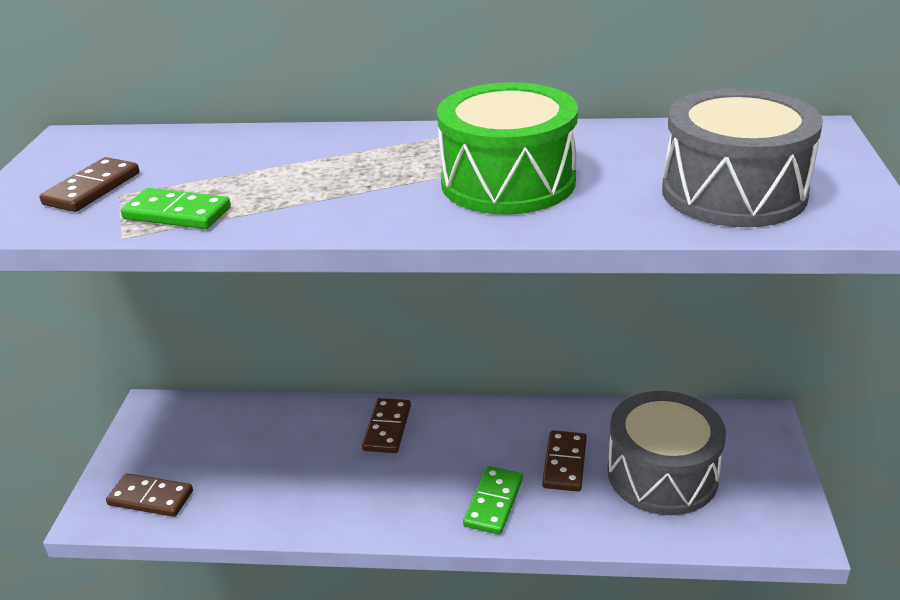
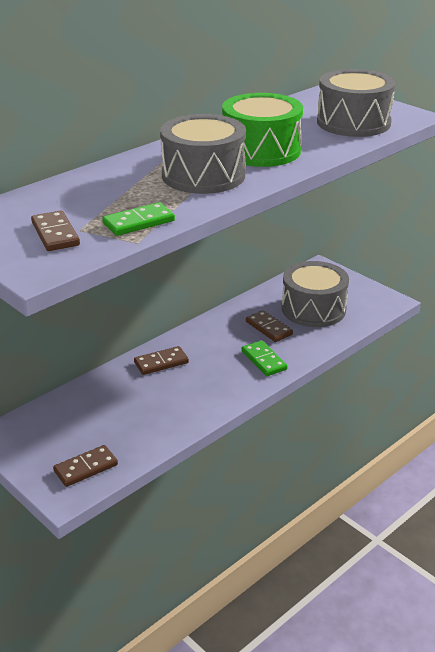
camera: 50 degrees left, 0 degrees up
brown domino [362,398,411,453] -> brown domino turned 75 degrees counterclockwise [134,346,189,375]
none -> grey drum [160,114,246,194]

